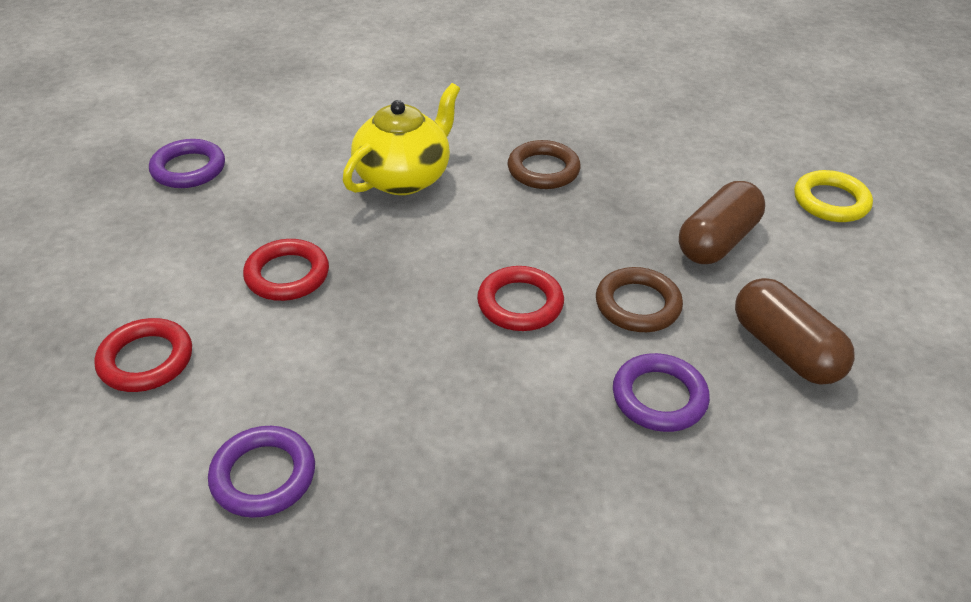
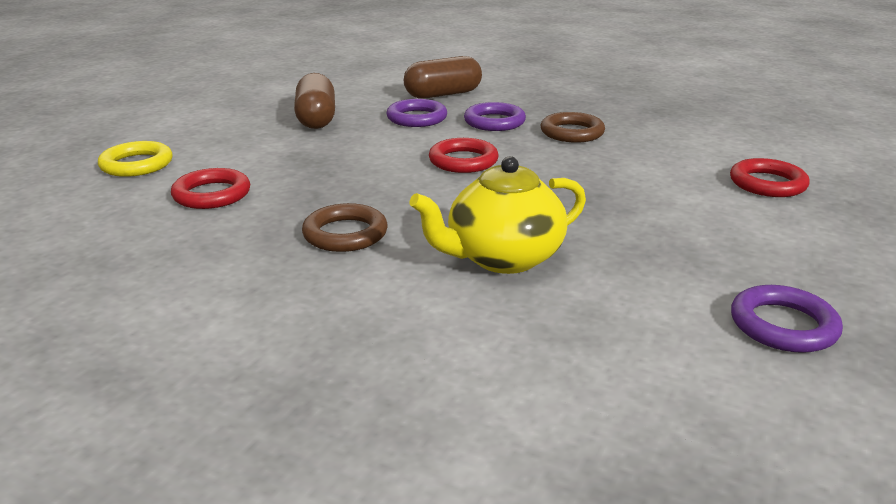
camera: 155 degrees left, 15 degrees down
purple ring [208,426,315,518] -> purple ring moved to [464,102,526,131]
red ring [243,239,329,301] -> red ring moved to [171,168,250,209]
brown ring [596,267,683,332] -> brown ring moved to [541,112,605,143]
brown capsule [679,181,765,264] -> brown capsule moved to [404,56,482,99]

